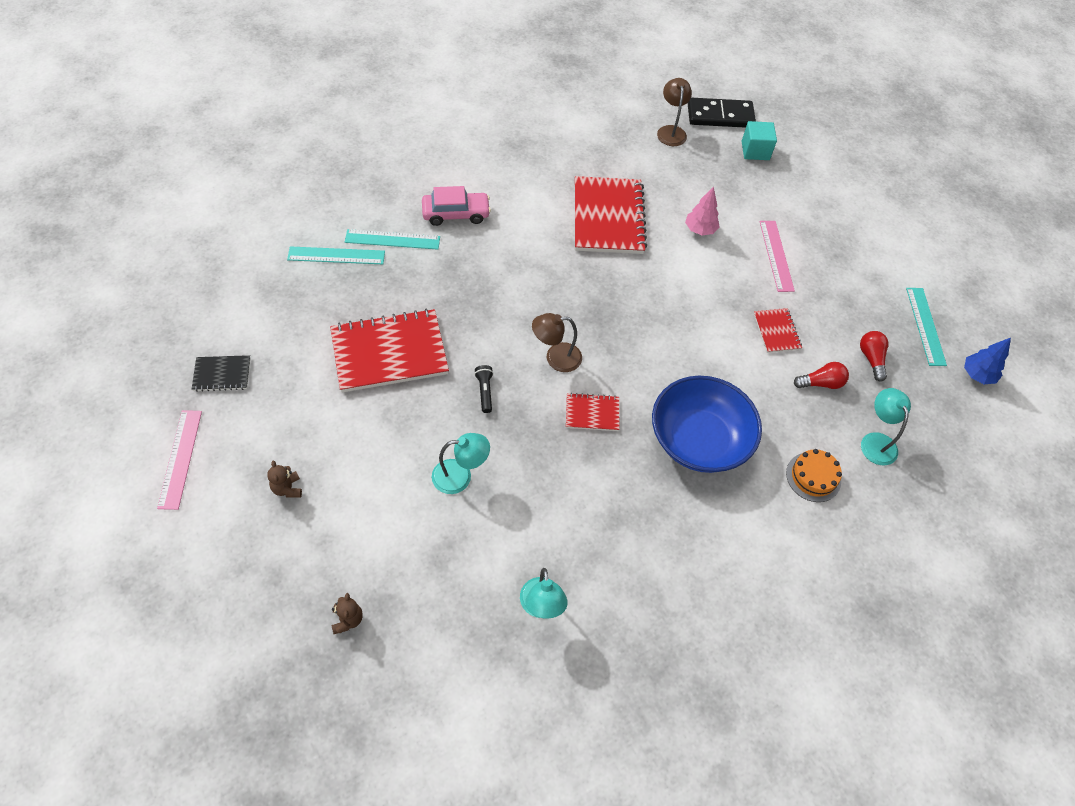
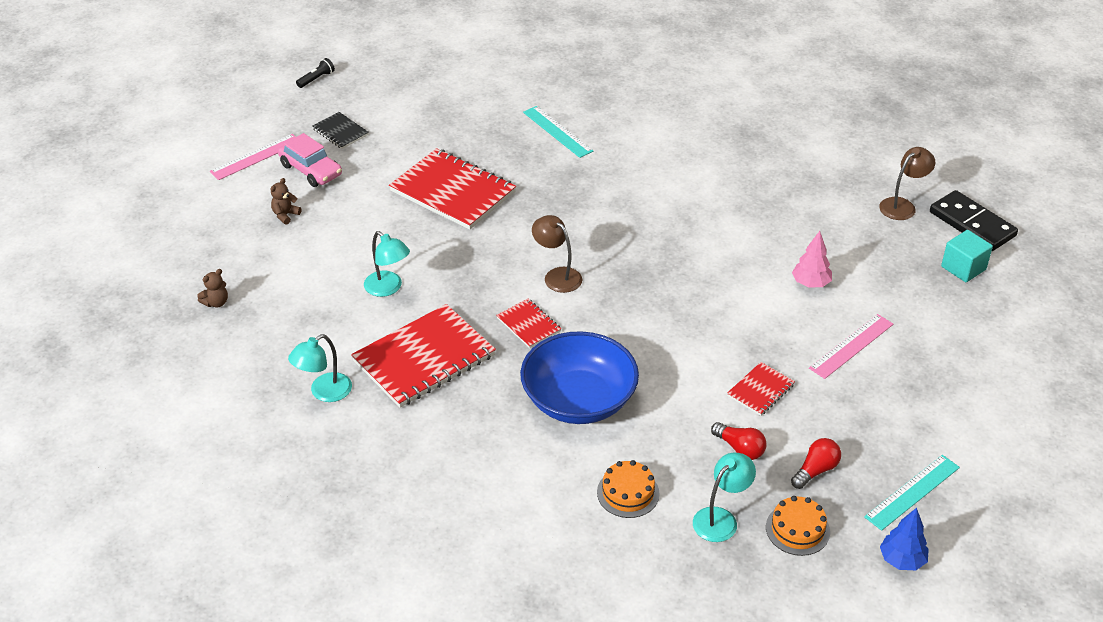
camera: 55 degrees right, 15 degrees down
turquoise ruler [287,246,385,264] -> none
pink car [422,186,491,226] -> pink car moved to [278,133,342,187]
black flashlight [474,365,493,413] -> black flashlight moved to [296,58,335,88]
red notebook [575,176,647,254] -> red notebook moved to [351,304,496,408]
none -> orange cake [766,496,830,556]

